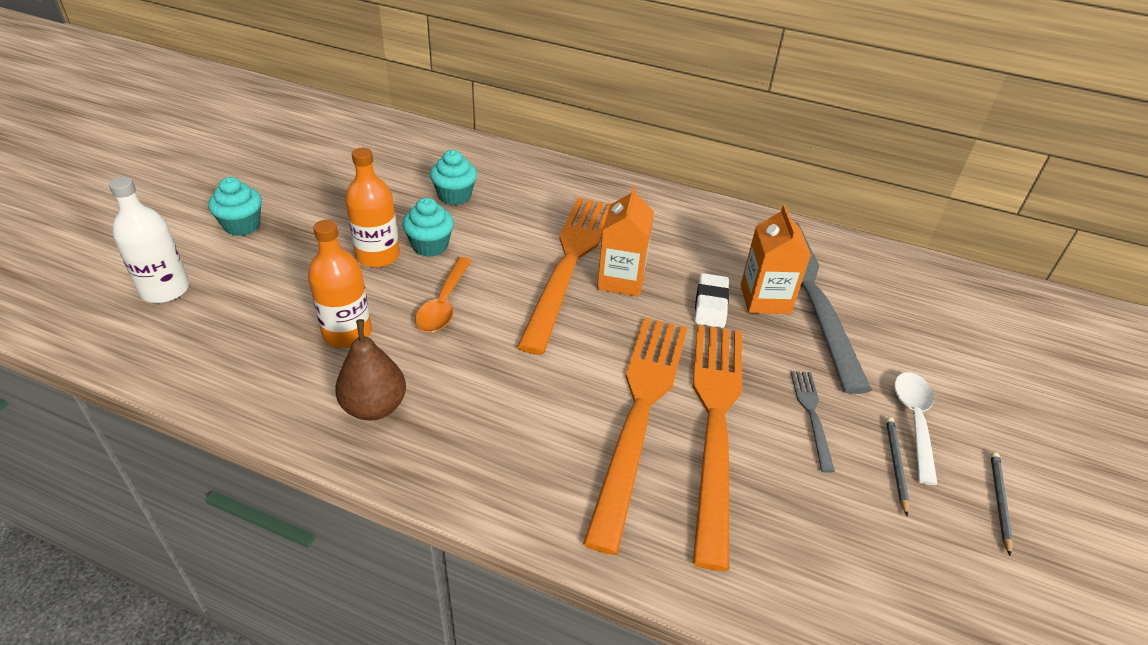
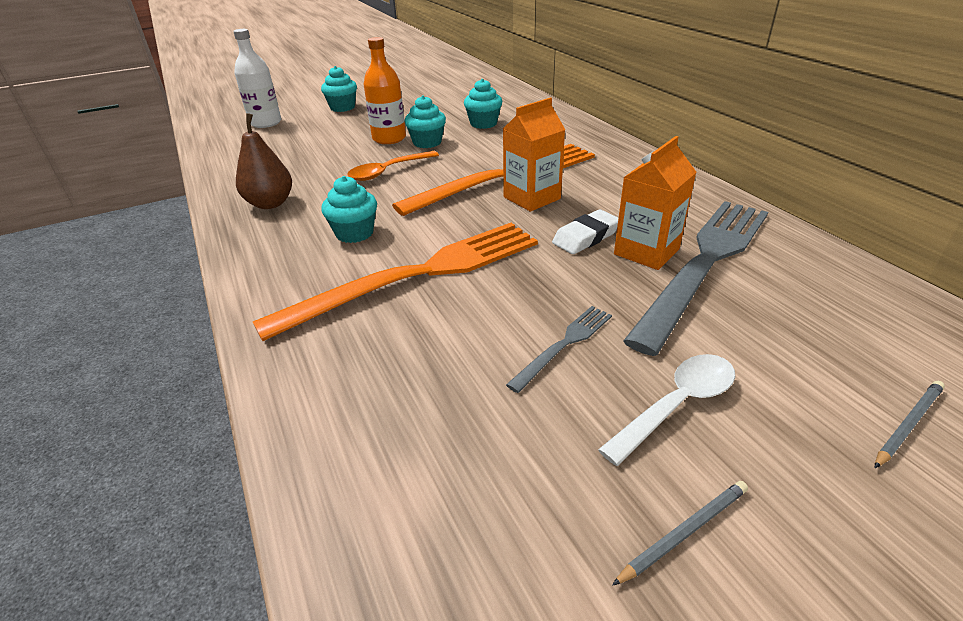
camera: 45 degrees right, 5 degrees down
orange bottle [308,220,372,348] -> none
orange fork [693,325,742,571] -> none
grey pencil [886,417,909,516] -> grey pencil moved to [875,381,945,468]
none -> turquoise cupcake [321,176,377,243]

